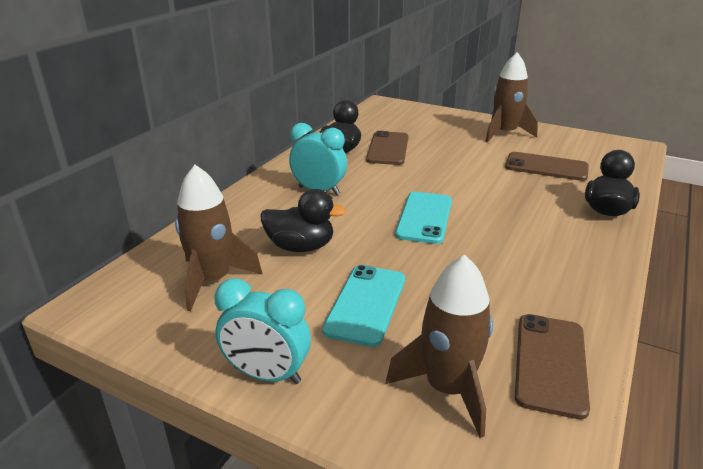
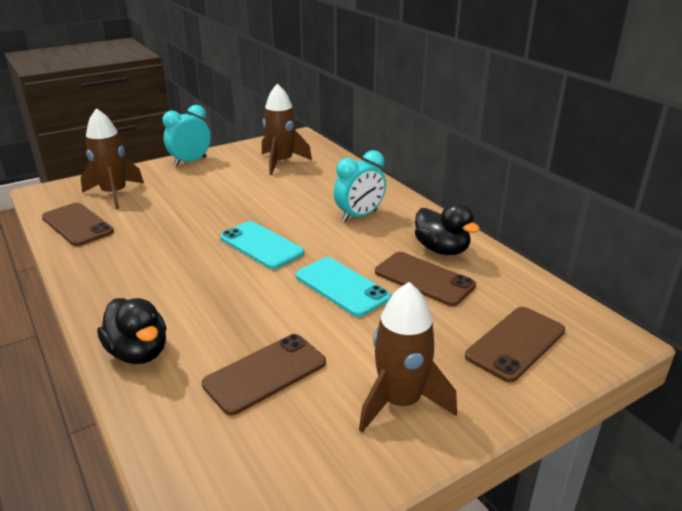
camera: 120 degrees right, 0 degrees up
black duck [261,189,347,252] -> none
turquoise phone [322,265,405,347] -> turquoise phone moved to [296,257,391,317]
none -> brown phone [465,307,565,382]

